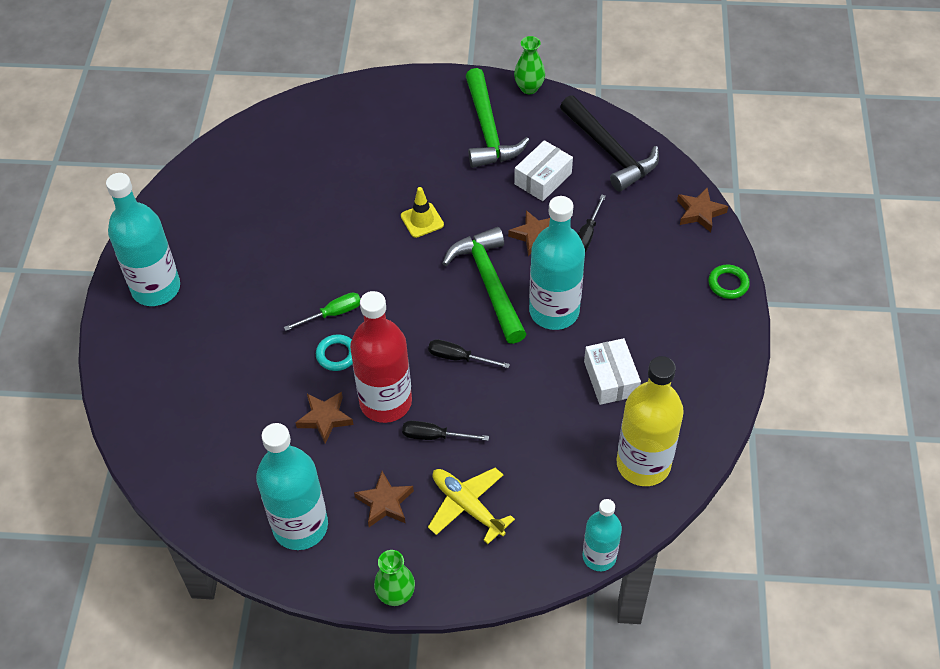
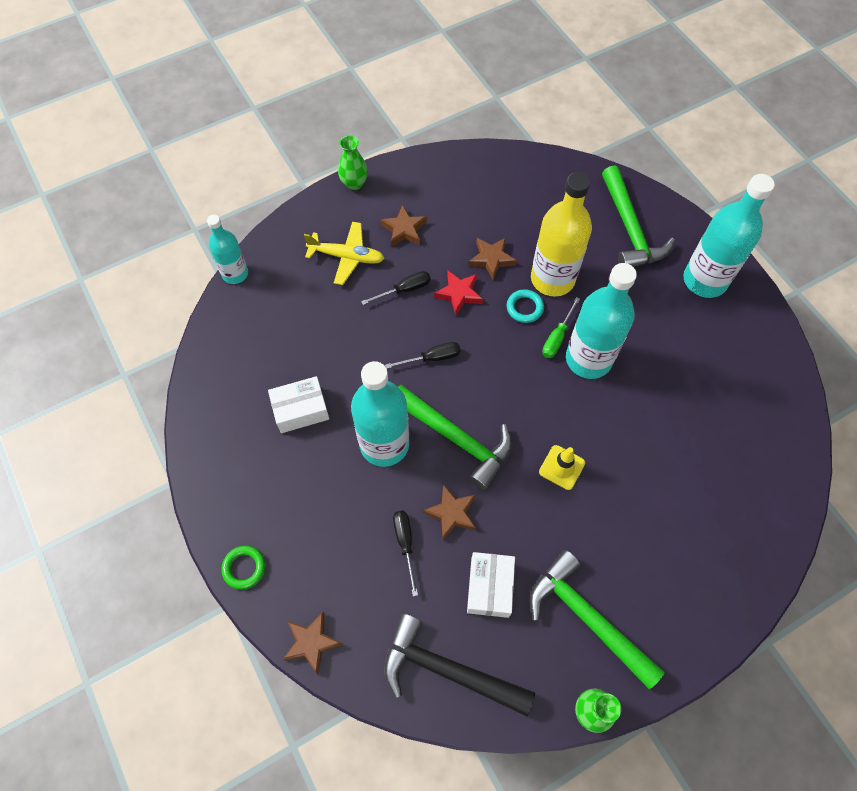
camera: 145 degrees right, 10 degrees up
turquoise bottle [256,423,328,550] -> turquoise bottle moved to [566,263,637,379]
red bottle [350,291,412,423] -> red star [434,271,483,315]
white box [584,338,641,405] -> white box turned 60 degrees counterclockwise [268,376,329,433]
yellow bottle [617,356,684,486] -> yellow bottle moved to [531,172,592,297]
none -> green hammer [602,165,675,267]

